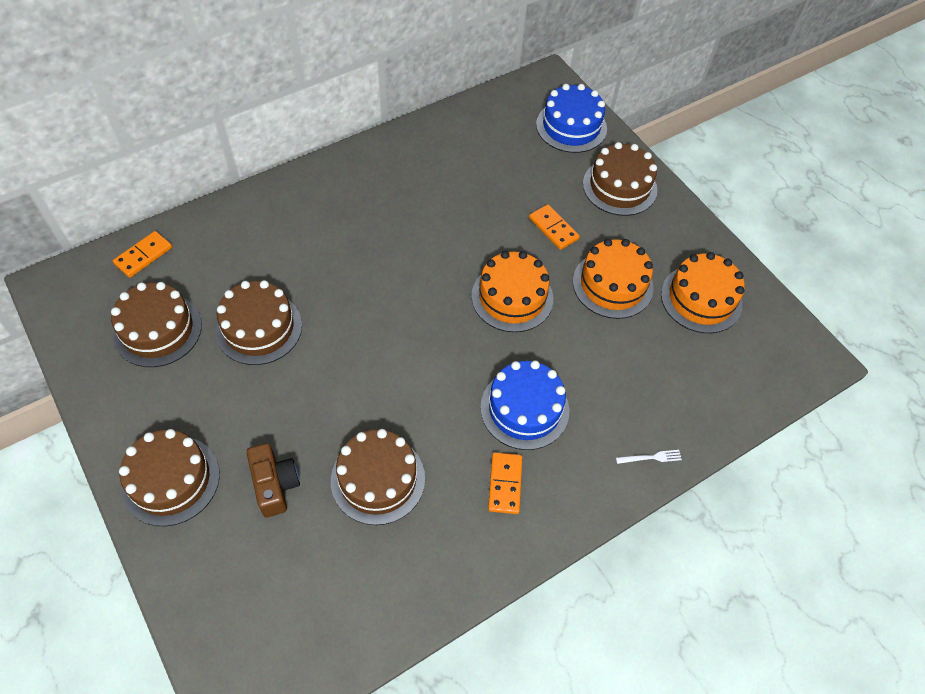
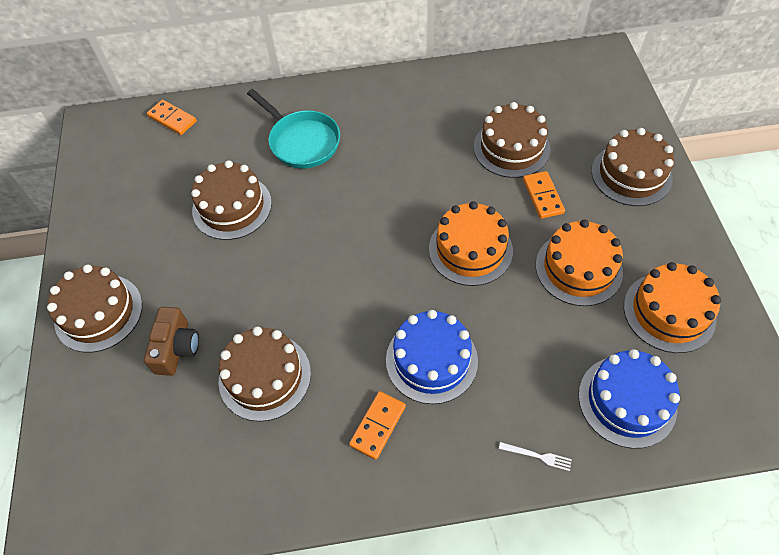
camera: 30 degrees right, 0 degrees up
brown cake [111,282,202,367] -> brown cake moved to [474,102,551,178]
orange domino [113,231,172,278] -> orange domino turned 60 degrees clockwise [147,100,197,135]
blue cake [536,84,607,153] -> blue cake moved to [578,349,680,448]
none -> turquoise pan [247,89,340,168]

